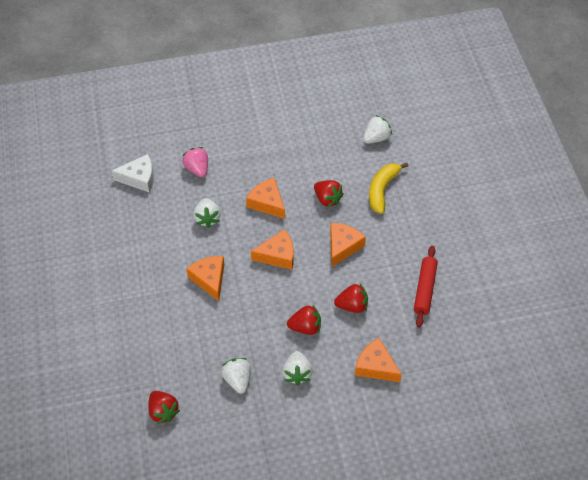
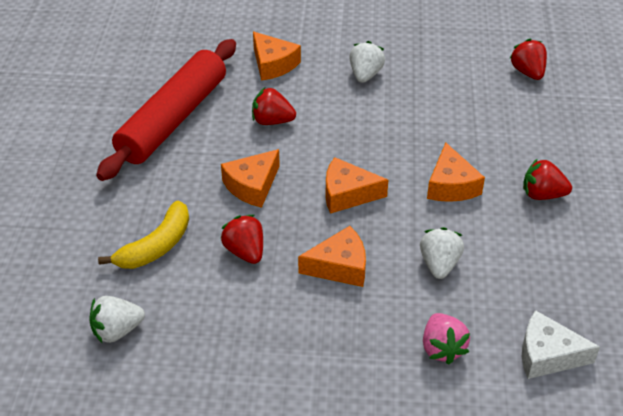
camera: 165 degrees left, 10 degrees down
white strawberry [221,358,251,394] -> none
orange cheese [246,178,285,219] -> orange cheese turned 75 degrees counterclockwise [298,226,366,287]
red strawberry [287,305,321,335] -> red strawberry moved to [523,158,572,200]
red rolling pin [414,246,438,328] -> red rolling pin [96,39,236,181], size x1.86

